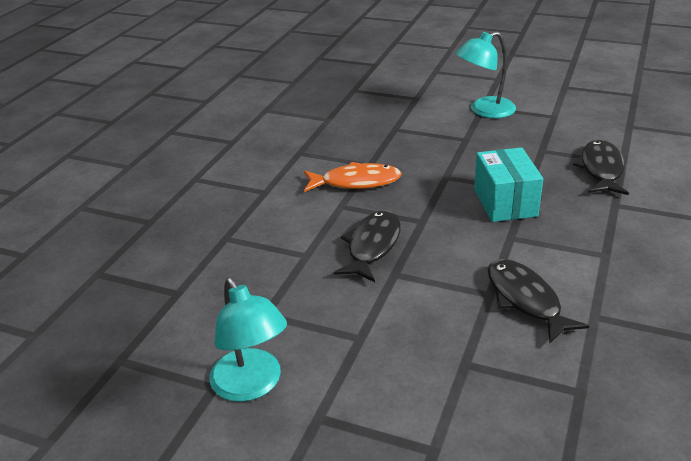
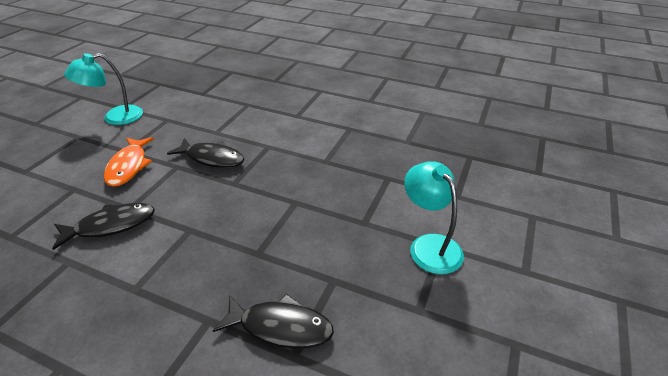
camera: 90 degrees right, 5 degrees up
orange fish [304,162,402,192] -> orange fish moved to [104,137,154,187]
turquoise box [474,147,543,222] -> none

